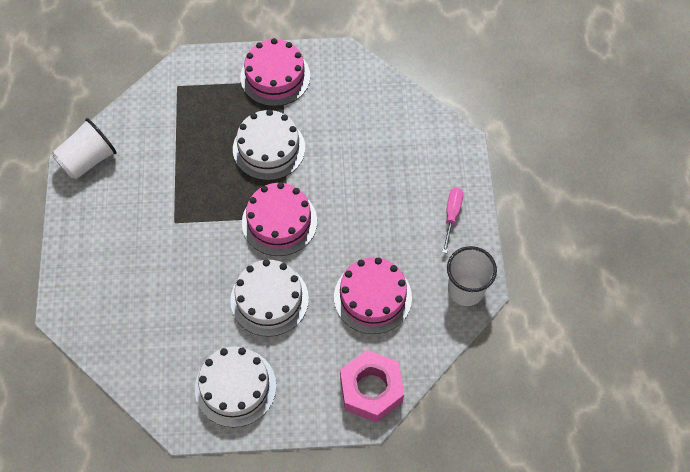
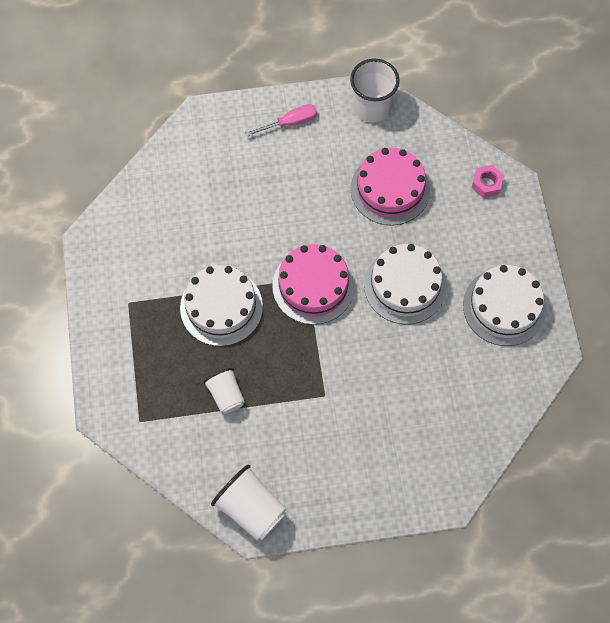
camera: 95 degrees left, 5 degrees up
pink cake [240,38,310,106] -> none
pink nut [340,350,404,423] -> pink nut [471,165,504,198], size x0.49
pink screwdriver [442,188,463,253] -> pink screwdriver turned 150 degrees clockwise [245,104,317,136]
none -> white cup [203,368,245,414]

